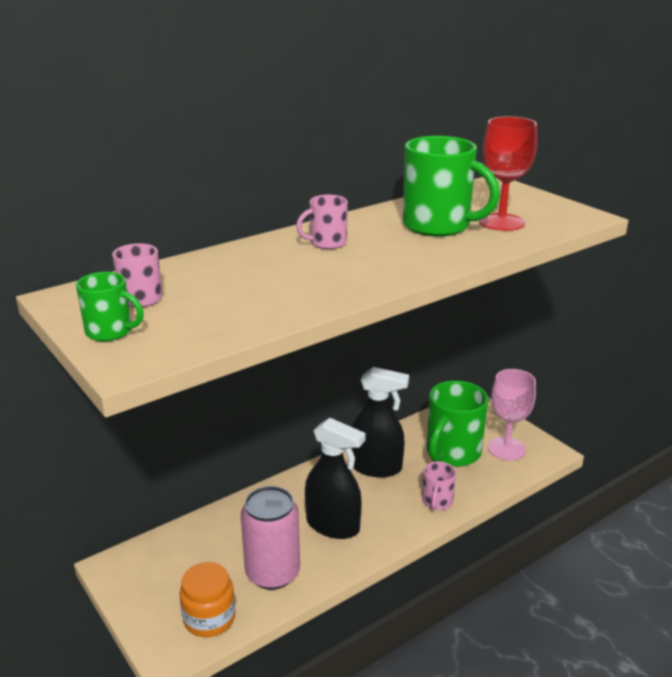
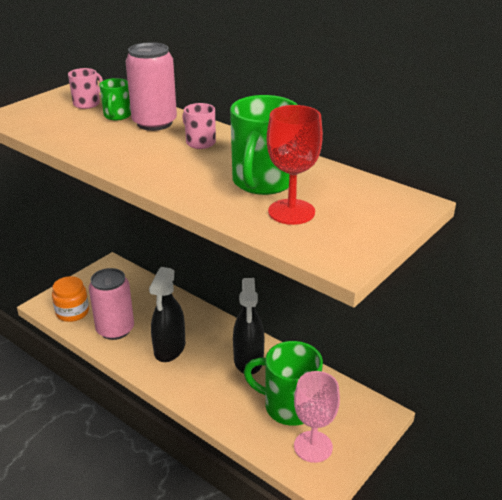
camera: 75 degrees right, 5 degrees up
green mug [76,272,144,341] -> green mug moved to [99,78,131,120]
pink mug [422,461,456,510] -> none
none -> pink can [125,42,177,131]

